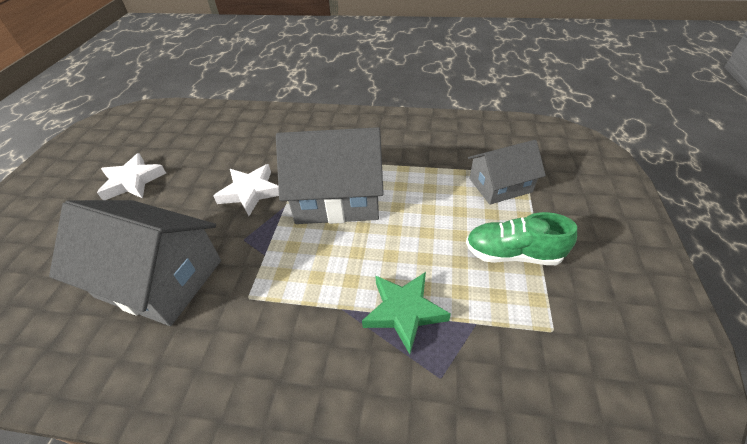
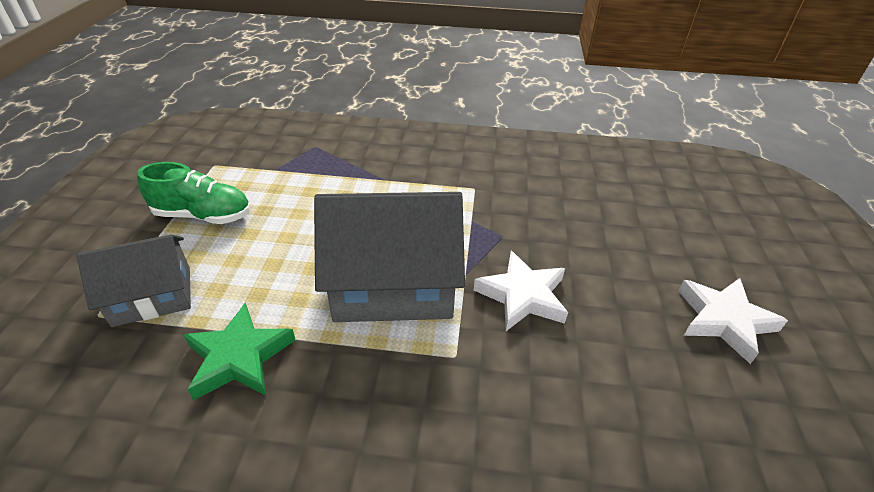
camera: 175 degrees right, 5 degrees down
grey house [49,200,221,326] -> none
green star [362,272,451,354] -> green star moved to [183,302,296,400]

